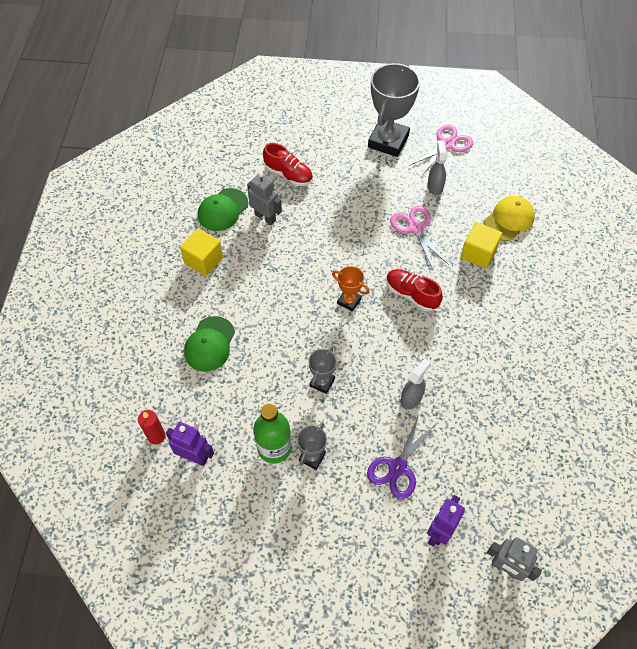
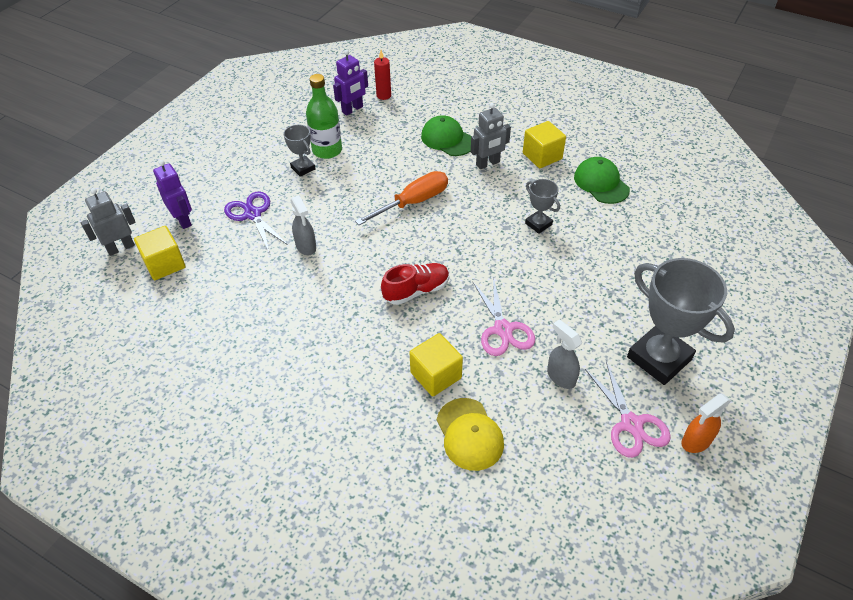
camera: 115 degrees right, 10 degrees down
grey robot [247,172,282,225] -> grey robot moved to [471,103,511,169]
red shoe [263,143,313,186] -> none
grey trophy [308,347,337,394] -> grey trophy moved to [525,179,560,234]
orange trophy [332,266,369,312] -> none
pink scissors [390,206,449,269] -> pink scissors turned 75 degrees clockwise [473,277,535,356]
grey spray bottle [428,140,447,195] -> grey spray bottle turned 150 degrees counterclockwise [547,319,582,389]
none -> yellow cube [134,226,186,280]
none -> orange screwdriver [355,171,448,225]
none -> orange spray bottle [682,394,731,453]

